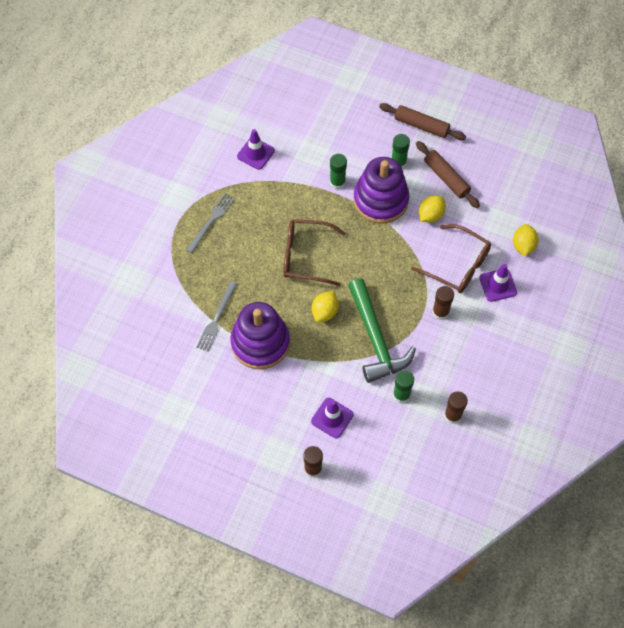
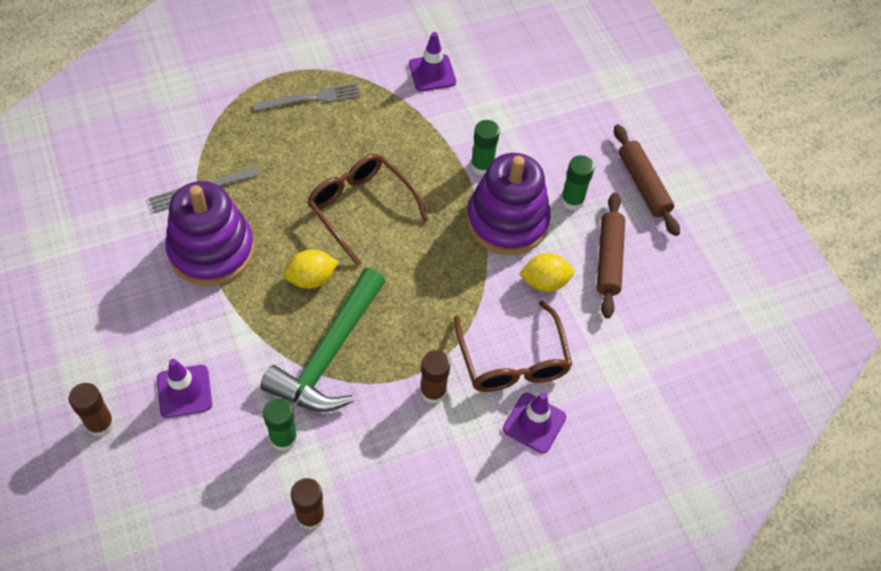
camera: 40 degrees right, 5 degrees down
yellow lemon [513,224,539,256] -> none

